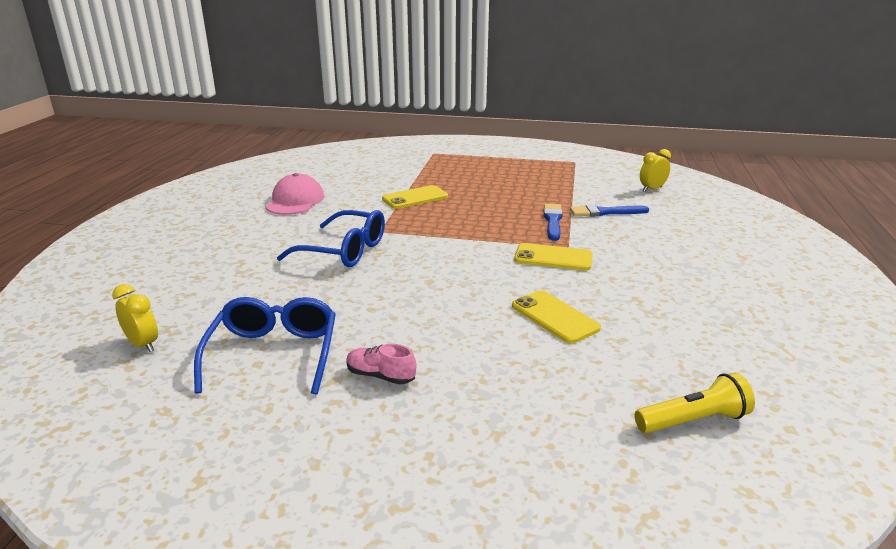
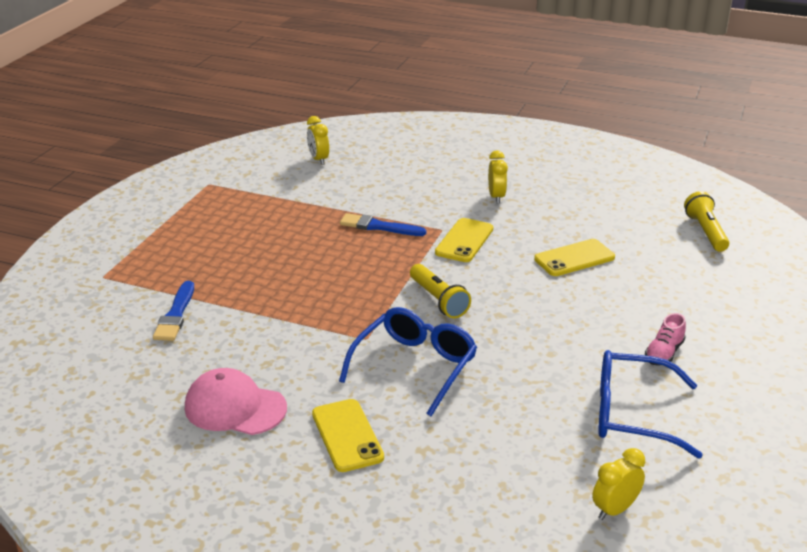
camera: 80 degrees left, 5 degrees up
yellow phone [382,185,448,209] -> yellow phone moved to [312,399,384,472]
blue brush [570,205,649,217] -> blue brush moved to [153,281,194,341]
none -> yellow flashlight [410,264,471,318]
none -> yellow clock [488,150,508,204]

